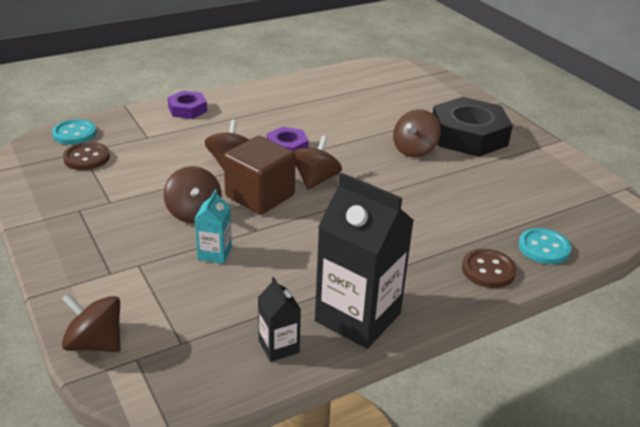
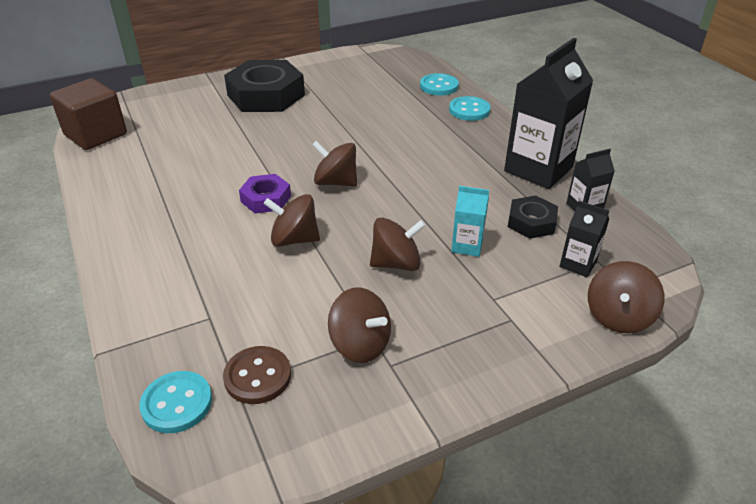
camera: 85 degrees left, 5 degrees up
purple nut [168,91,207,119] -> none
brown cube [223,136,296,215] -> brown cube moved to [50,78,127,150]
brown spinning top [393,109,441,157] -> brown spinning top moved to [328,288,391,363]
brown button [462,249,516,288] -> turquoise button [449,96,490,121]
none -> black nut [508,196,558,239]
none -> black carton [560,201,609,277]

